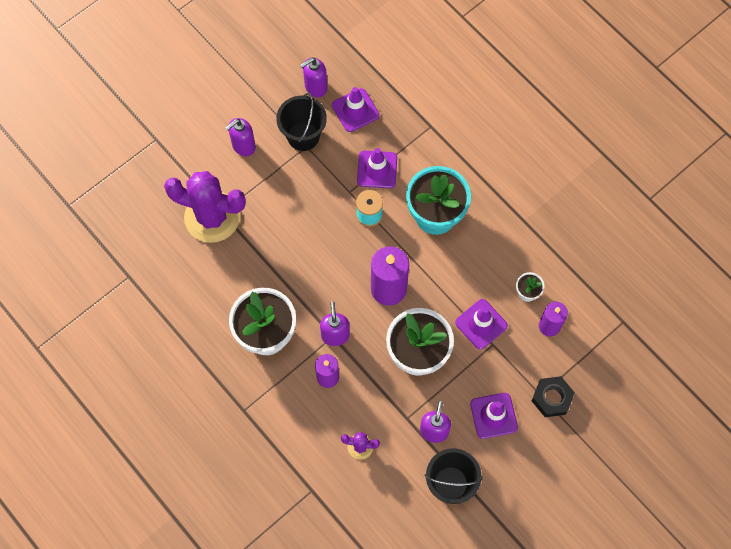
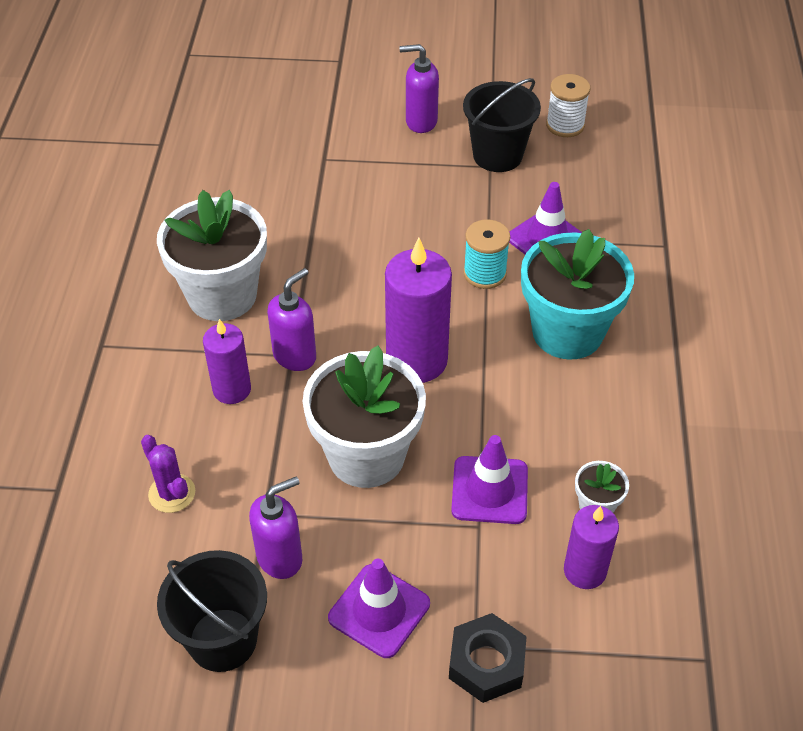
camera: 45 degrees right, 20 degrees down
purple cactus [164,171,246,243] -> none
purple soap dispenser [300,58,327,97] -> white spool [546,74,590,137]
purple traffic cone [332,87,379,132] -> none

